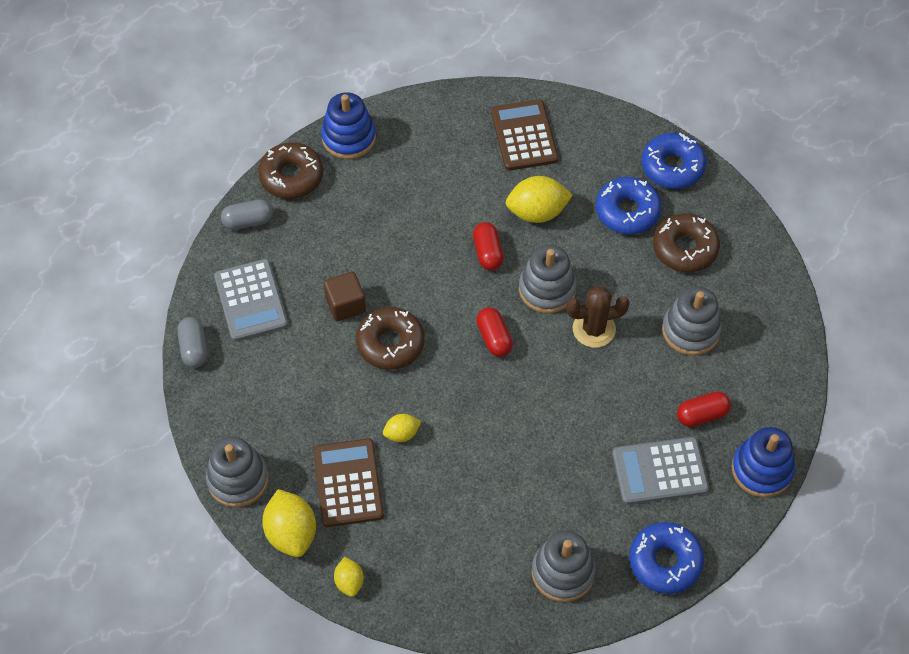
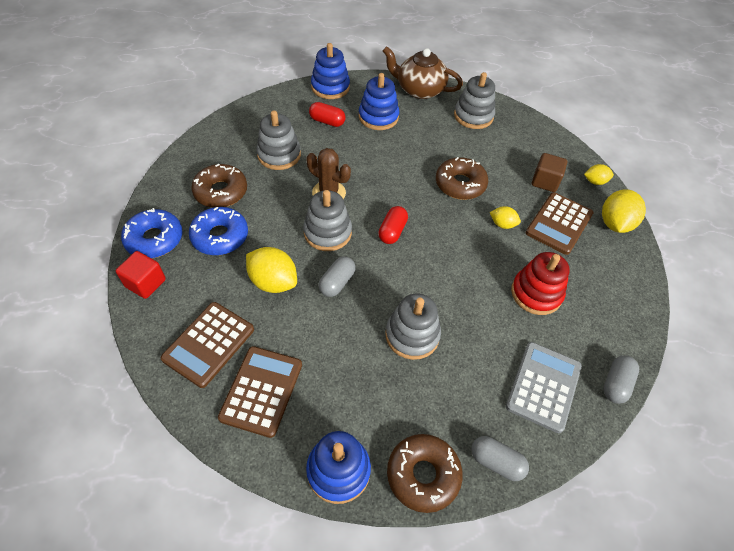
camera: 140 degrees left, 5 degrees down
grey stacking toy [206,437,269,507] -> grey stacking toy moved to [385,294,441,360]
brown cube [324,271,366,321] -> brown cube moved to [532,153,568,192]
yellow lemon [334,557,364,597] -> yellow lemon turned 60 degrees clockwise [584,164,614,185]
brown donut [356,307,424,370] -> brown donut moved to [436,157,488,200]
red capsule [473,222,504,270] -> grey capsule [318,256,356,297]
grey calculator [612,437,709,505] -> blue stacking toy [359,73,399,130]
blue donut [629,522,704,594] -> brown teapot [383,46,463,99]
none -> red cube [116,251,166,299]
none -> brown calculator [218,346,302,438]
none -> red stacking toy [511,252,570,315]

